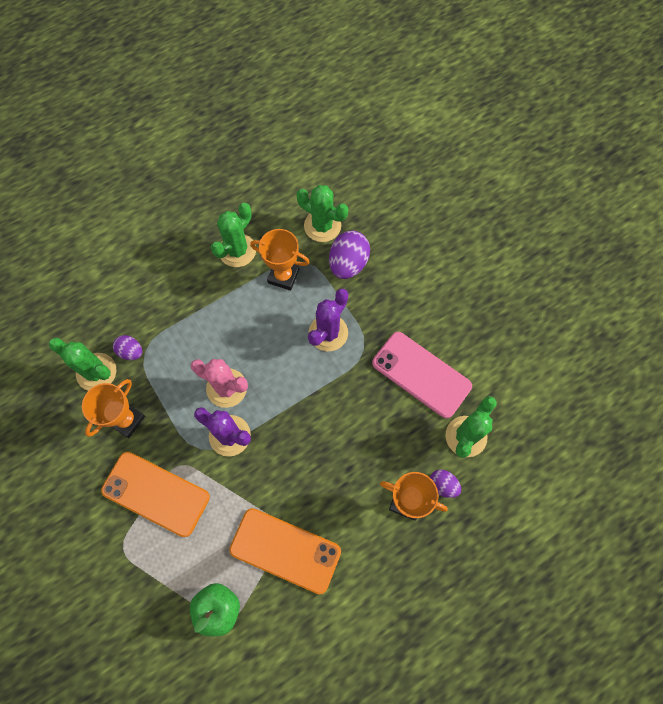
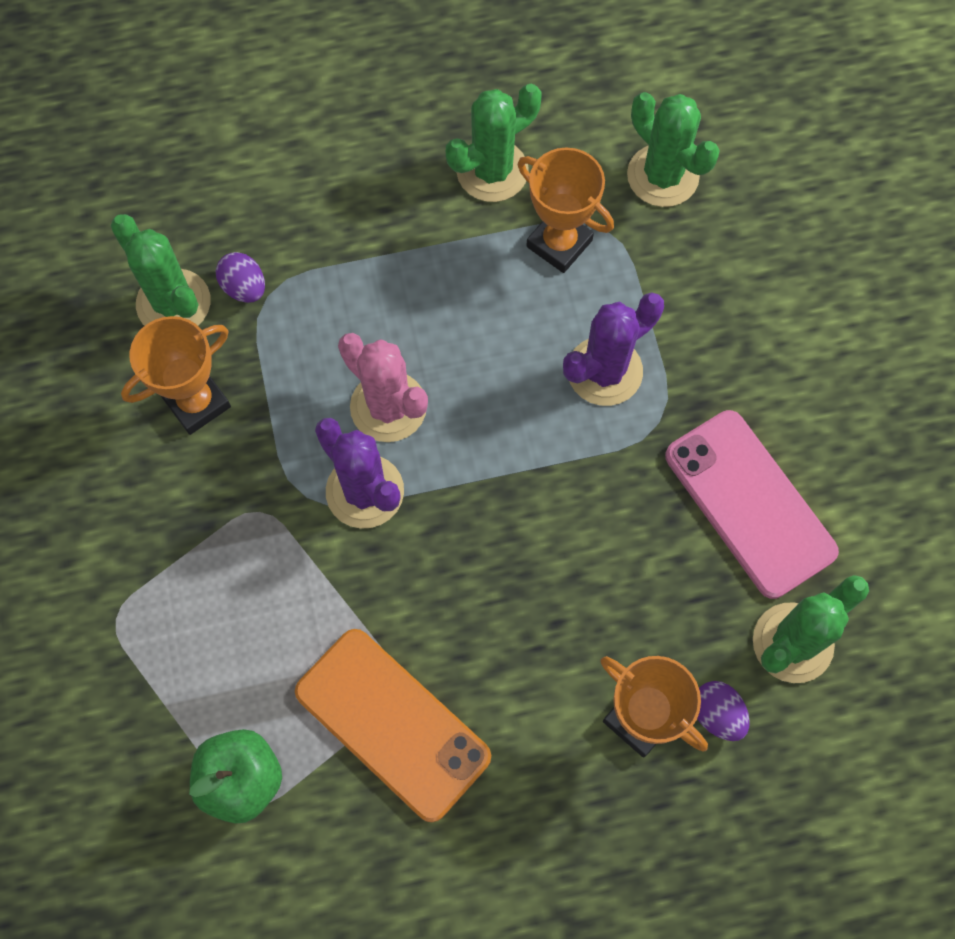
camera: 20 degrees right, 0 degrees up
orange phone [101,452,210,537] -> none
purple egg [329,231,370,279] -> none

